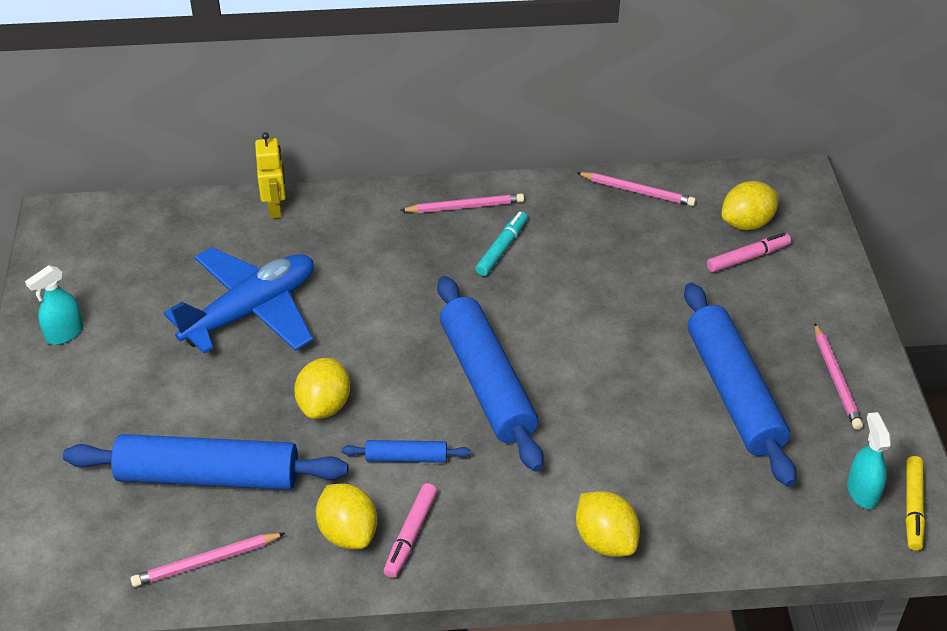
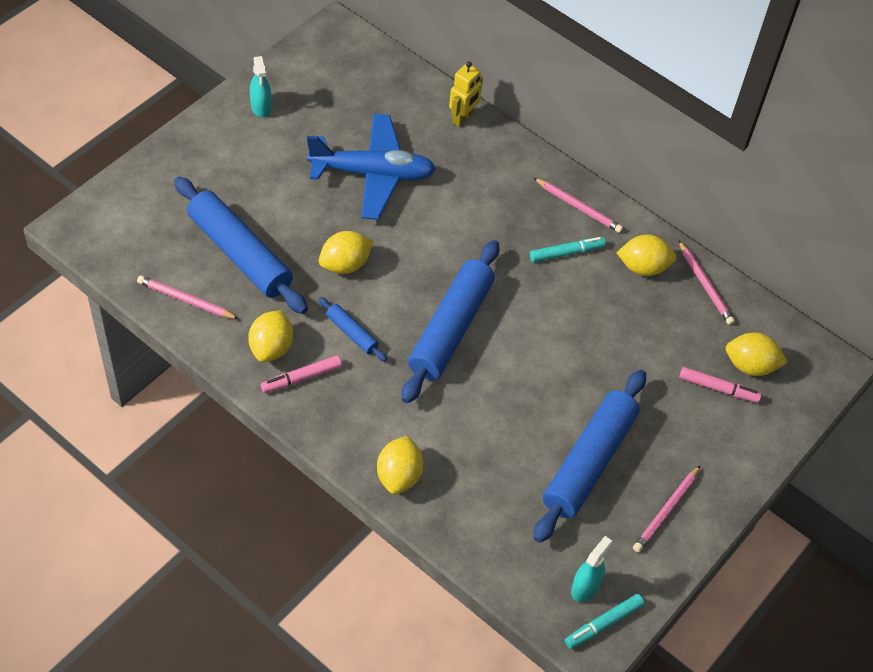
camera: 40 degrees right, 10 degrees up
turquoise spray bottle [25,265,84,345] -> turquoise spray bottle turned 105 degrees counterclockwise [250,56,272,117]
yellow marker [906,456,925,551] -> turquoise marker [565,594,645,649]
none -> yellow lemon [617,235,676,276]

